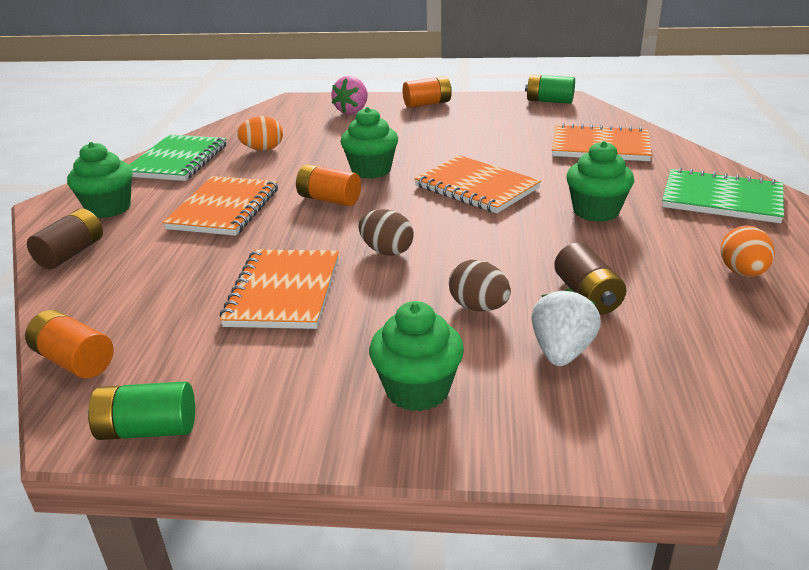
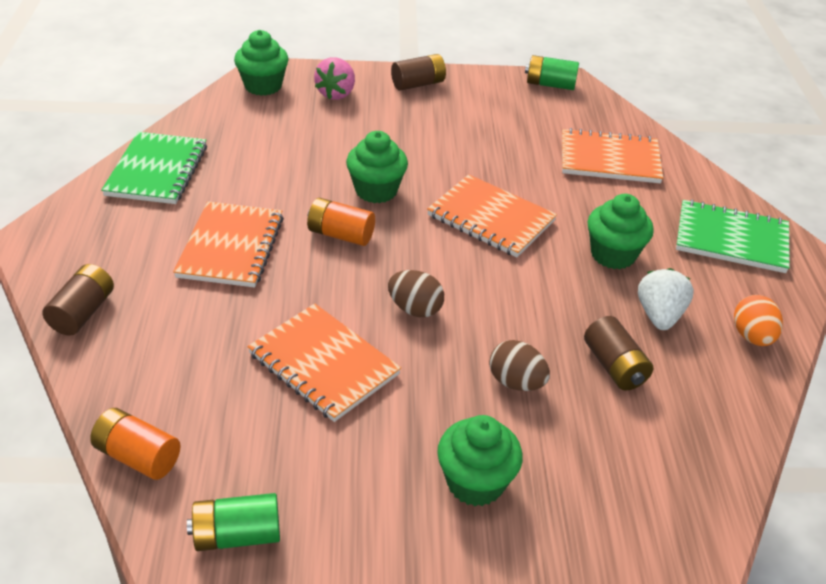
camera: 10 degrees left, 10 degrees up
green cupcake [67,142,133,218] -> green cupcake moved to [234,30,289,96]
orange notebook [220,250,339,329] -> orange notebook turned 45 degrees counterclockwise [247,303,401,422]
orange egg [237,116,283,150] -> none
orange battery [403,76,452,108] -> brown battery [391,54,446,91]
white strawberry [531,289,601,366] -> white strawberry moved to [638,268,694,330]

